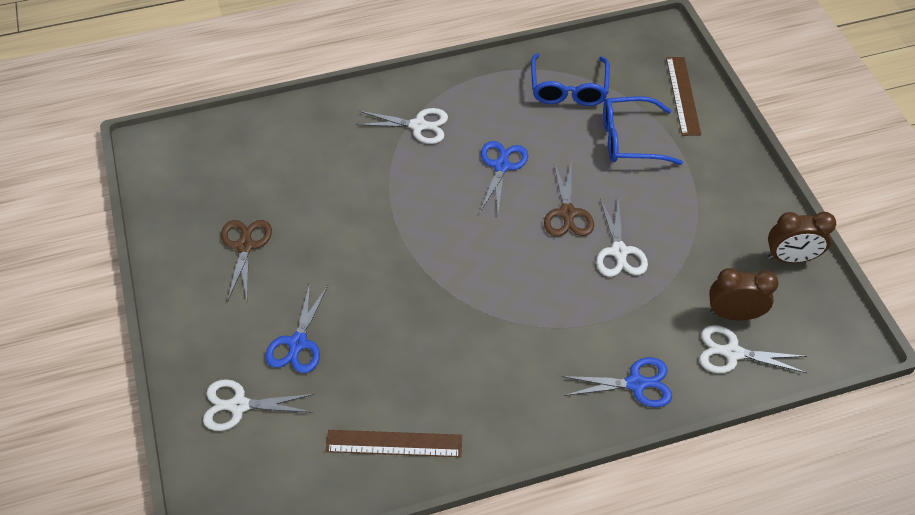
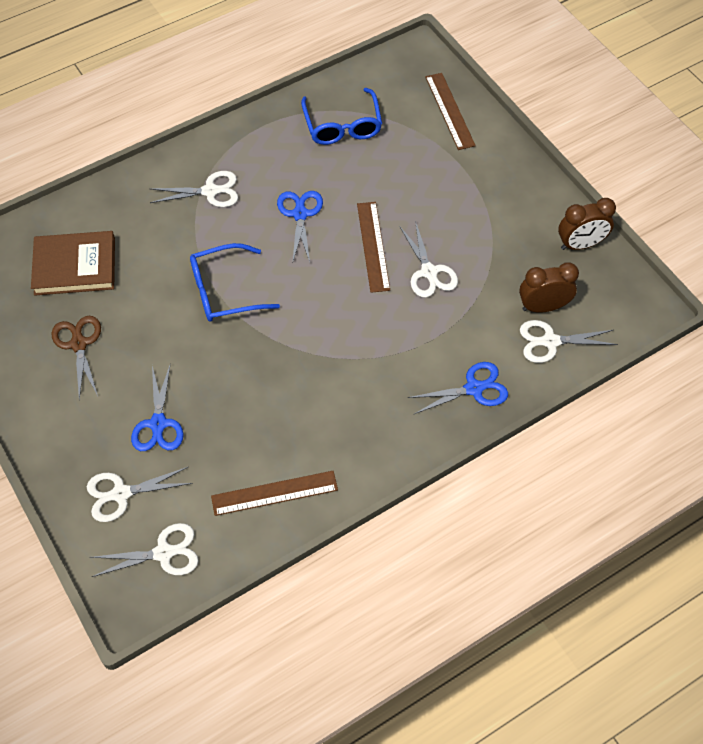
camera: 15 degrees left, 5 degrees up
brown scissors [544,163,594,237] -> brown ruler [357,202,390,293]
blue glasses [603,96,683,165] -> blue glasses moved to [190,243,280,322]
none -> brown book [31,231,115,296]
none -> white scissors [89,523,199,577]

